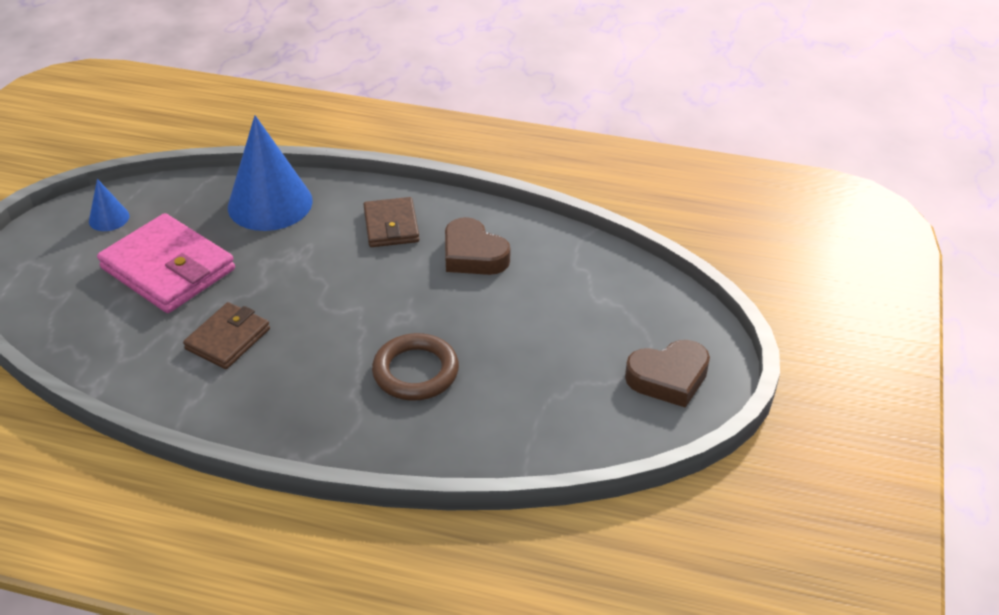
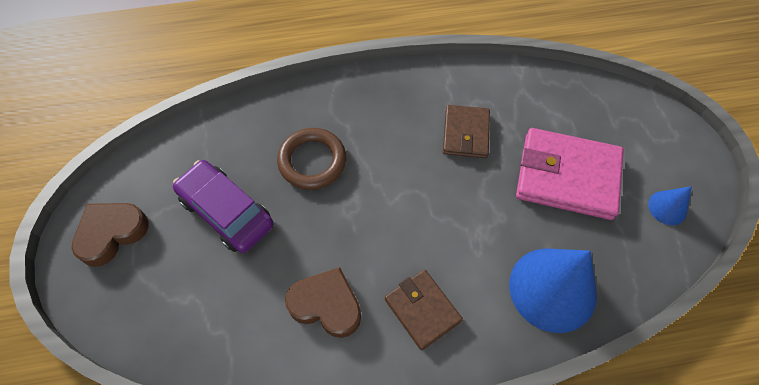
camera: 155 degrees right, 20 degrees up
none -> purple car [173,160,274,253]

